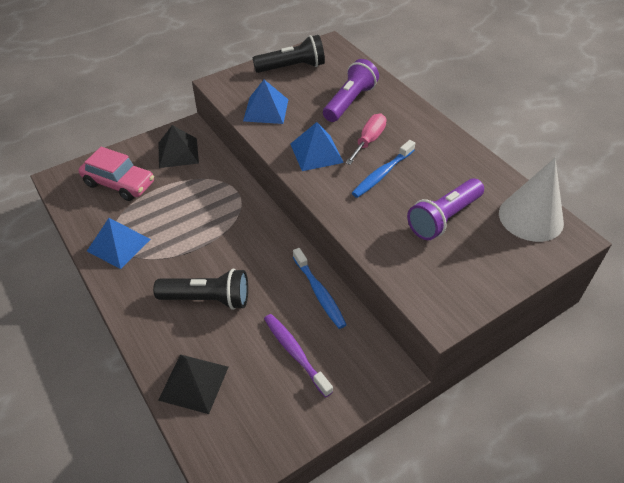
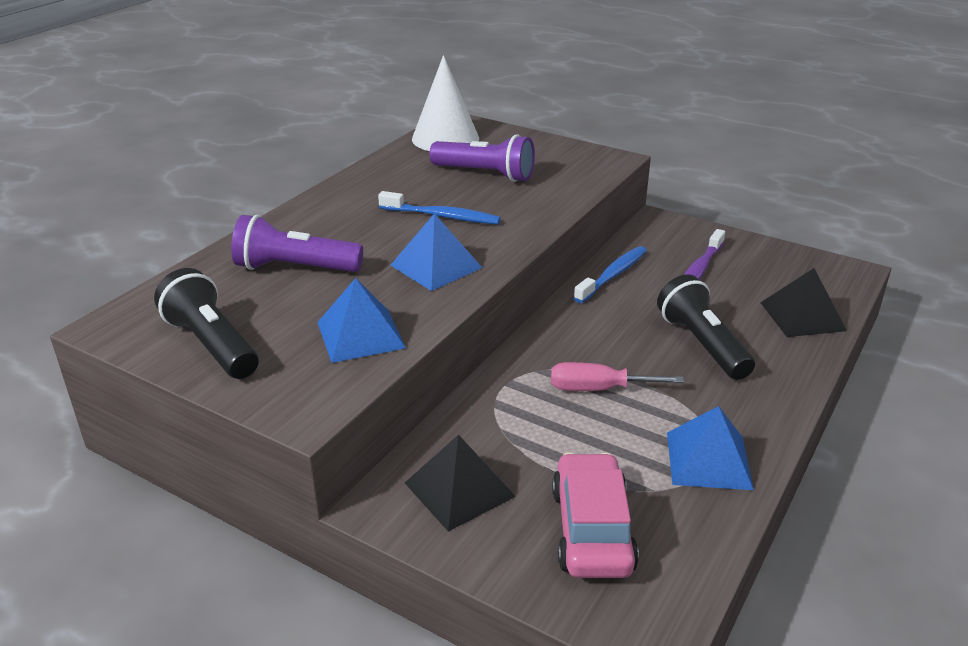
camera: 115 degrees left, 15 degrees down
pink screwdriver [345,113,387,165] -> pink screwdriver moved to [551,362,684,391]

